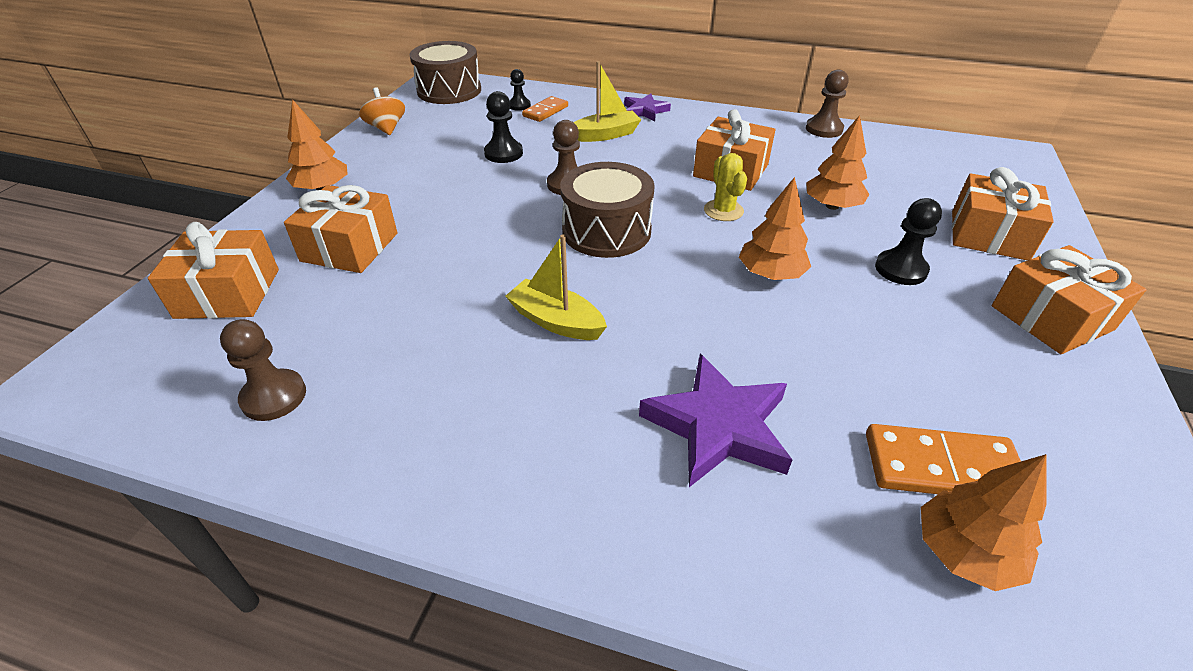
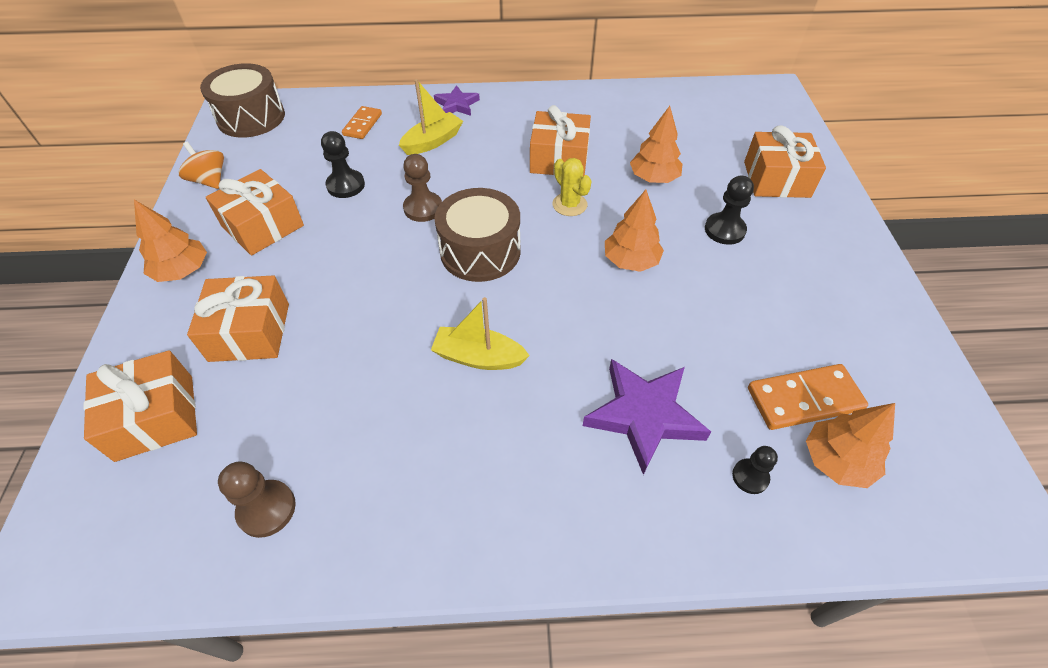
camera: 20 degrees left, 10 degrees up
black pawn [510,69,531,111] -> black pawn moved to [732,446,778,494]
brown pawn [806,69,849,138] -> none
orange gift [992,245,1147,354] -> orange gift moved to [206,169,304,256]

